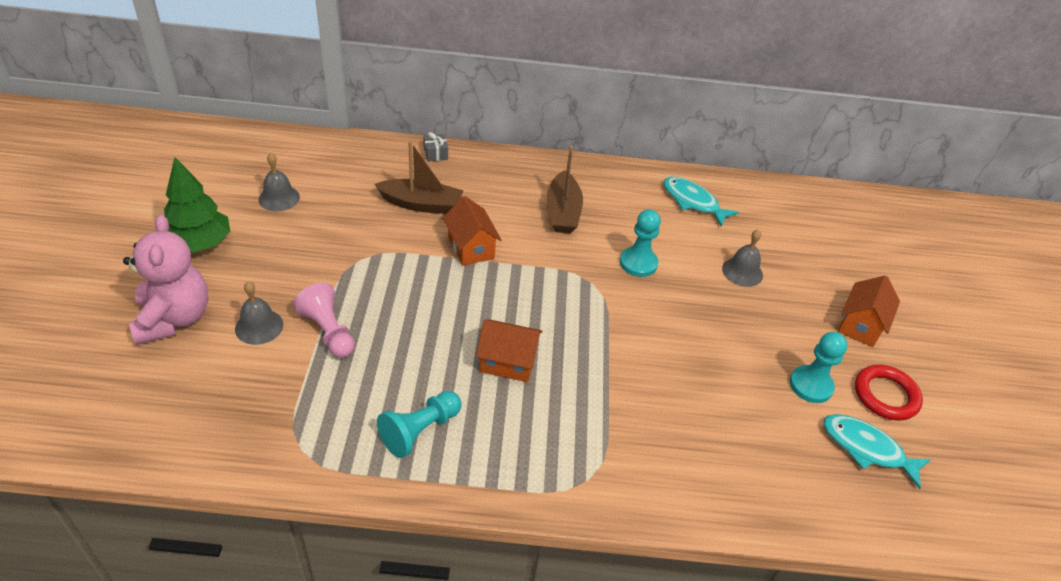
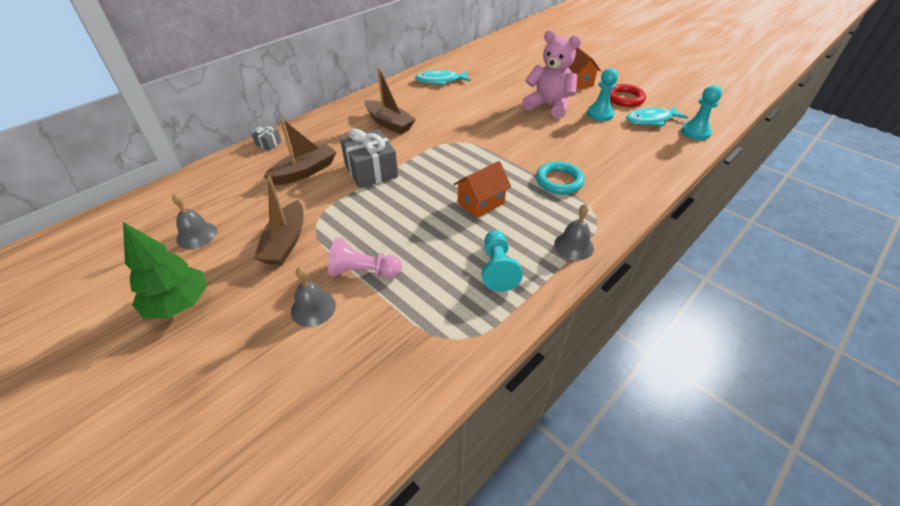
camera: 45 degrees left, 0 degrees up
pink teddy bear [123,215,208,345] -> pink teddy bear moved to [522,30,581,119]
orange house [443,196,501,266] -> grey gift [340,128,398,188]
turquoise pawn [620,209,661,277] -> turquoise pawn moved to [681,85,722,140]
grey bell [722,229,763,287] -> grey bell moved to [554,204,594,260]
none -> brown boat [254,176,304,265]
none -> turquoise ring [536,161,585,194]

